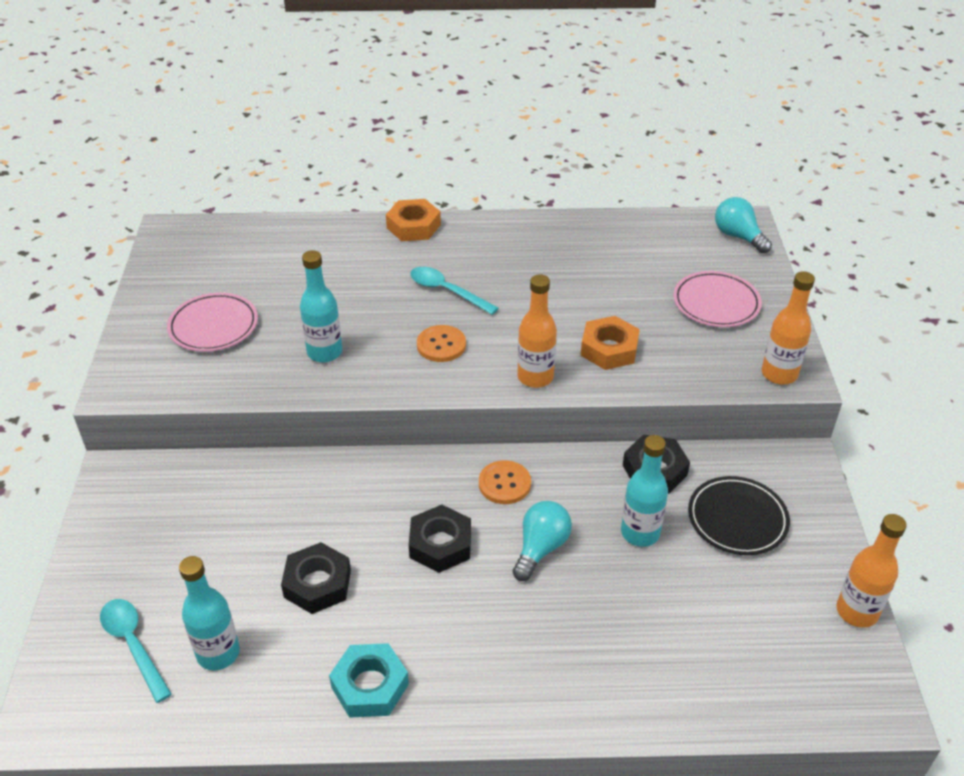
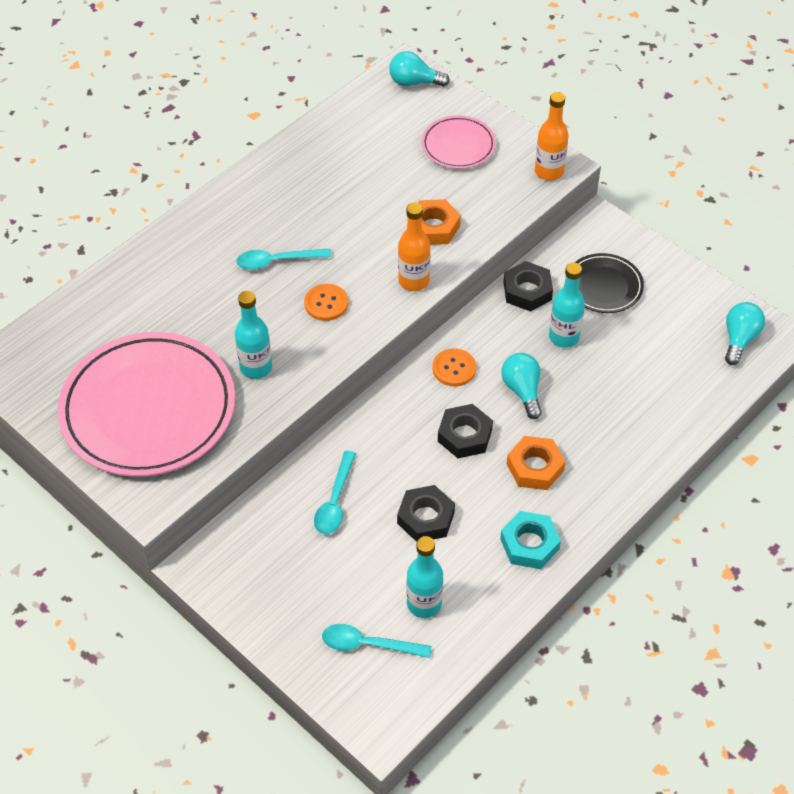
camera: 45 degrees left, 10 degrees up
pink plate [167,293,258,352] -> pink plate [58,332,235,477], size x2.05
orange nut [386,199,441,241] -> orange nut moved to [507,436,565,490]
orange bottle [836,514,907,628] -> none
none -> turquoise spoon [314,451,356,534]
none -> turquoise light bulb [725,302,765,365]

